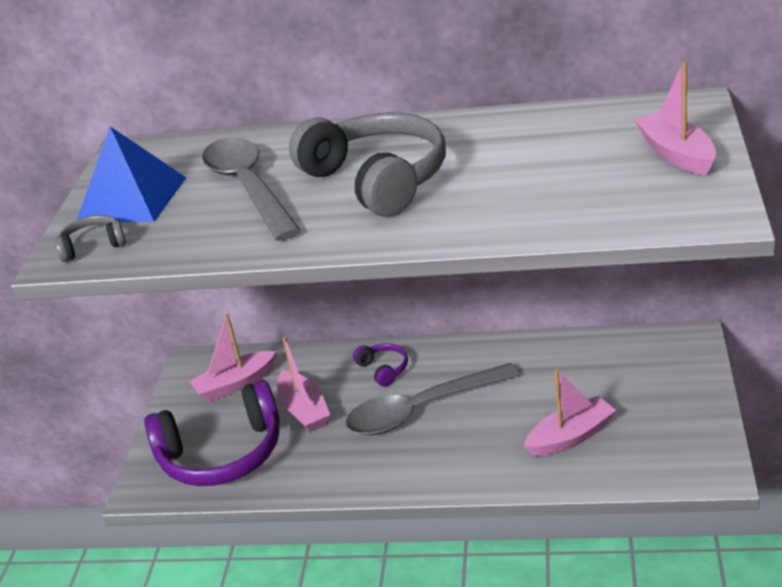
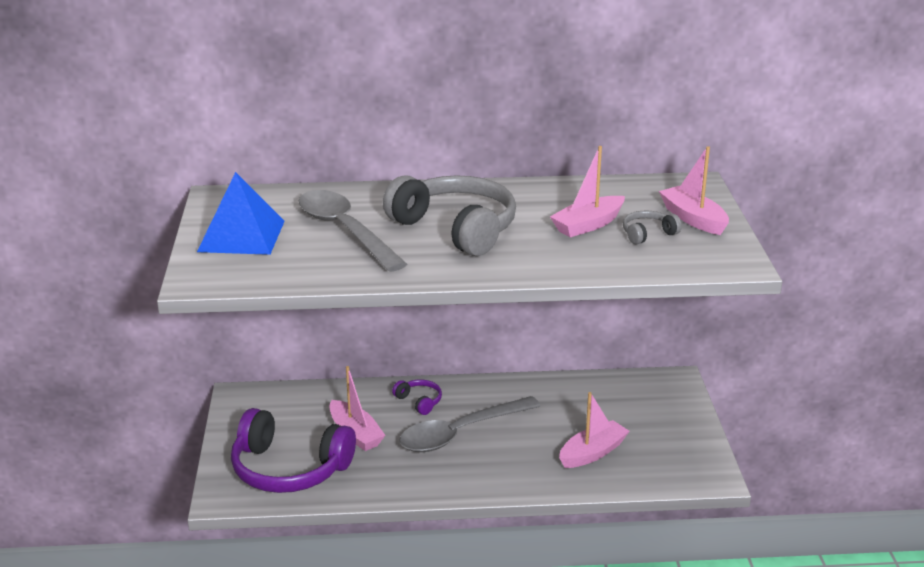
camera: 15 degrees left, 5 degrees down
grey headphones [55,215,126,262] -> grey headphones moved to [623,211,682,244]
purple headphones [144,380,280,486] -> purple headphones turned 45 degrees clockwise [231,408,356,493]
pink boat [189,314,276,402] -> pink boat moved to [550,146,625,237]

